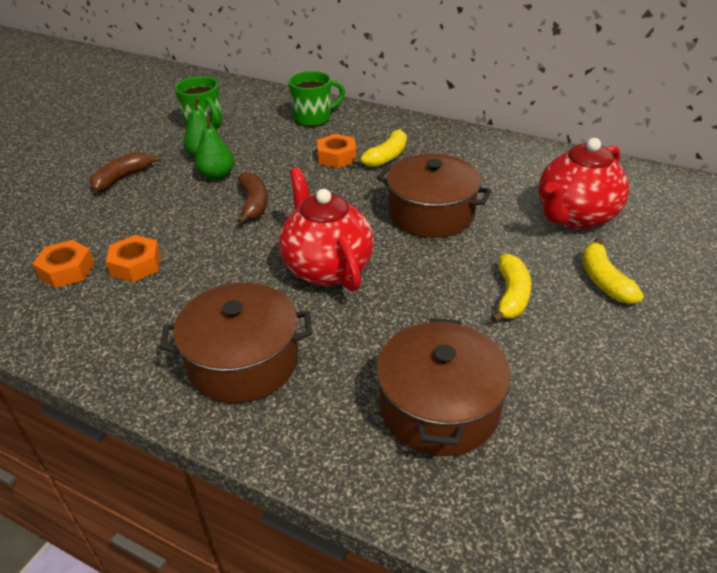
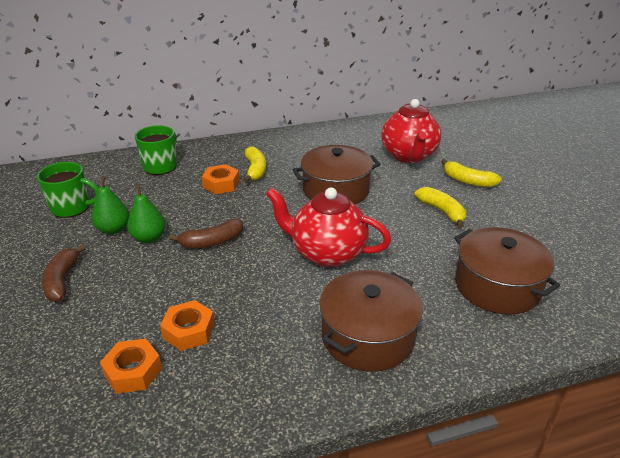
camera: 45 degrees left, 5 degrees down
brown banana [237,172,268,224] -> brown banana turned 120 degrees clockwise [169,219,243,249]

